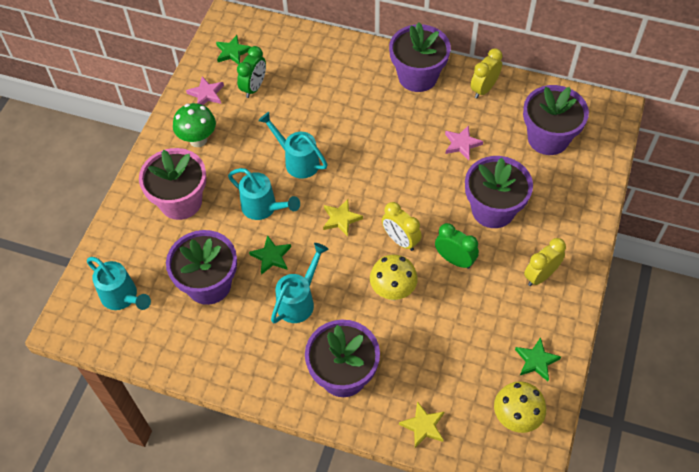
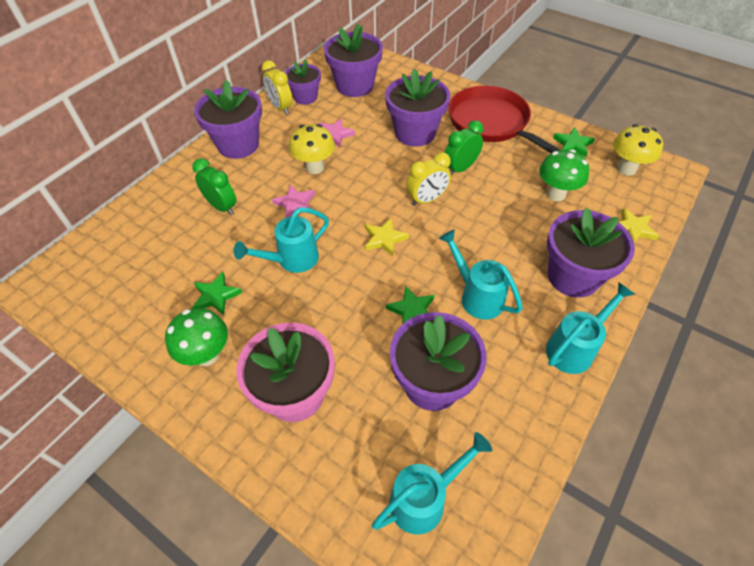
camera: 75 degrees left, 5 degrees down
pink star [186,76,224,105] -> pink star moved to [272,184,315,218]
green star [216,35,251,65] -> green star moved to [192,272,242,315]
turquoise watering can [228,168,300,220] -> turquoise watering can moved to [546,282,635,374]
green clock [237,46,266,98] -> green clock moved to [192,158,236,215]
yellow mushroom [370,255,418,300] -> yellow mushroom moved to [289,124,335,174]
yellow clock [524,238,566,286] -> red pan [448,86,561,153]
none -> purple flower pot [285,60,321,105]
none -> green mushroom [539,149,589,201]

